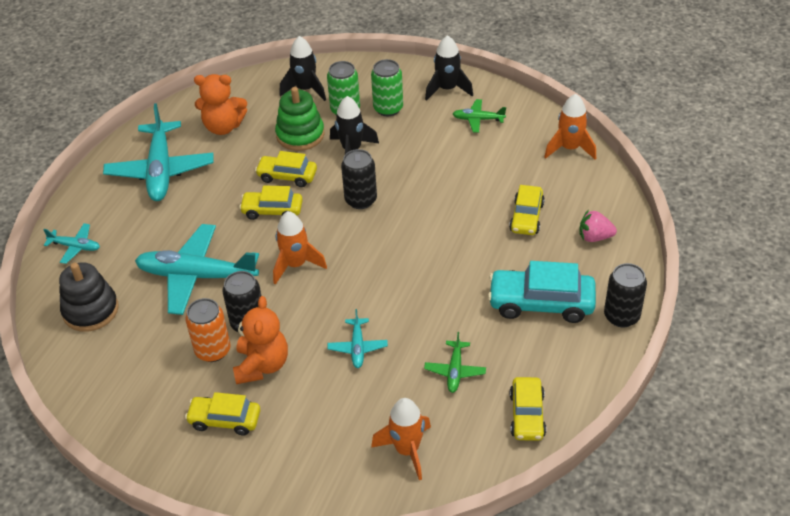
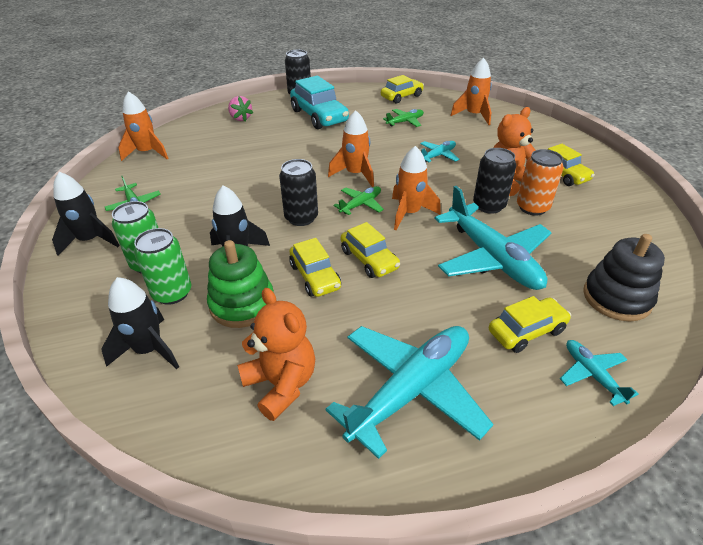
camera: 130 degrees left, 5 degrees down
yellow car [509,185,545,235] -> yellow car moved to [489,296,571,353]
none -> orange rocket [328,110,374,187]
none -> green plane [333,186,384,215]

